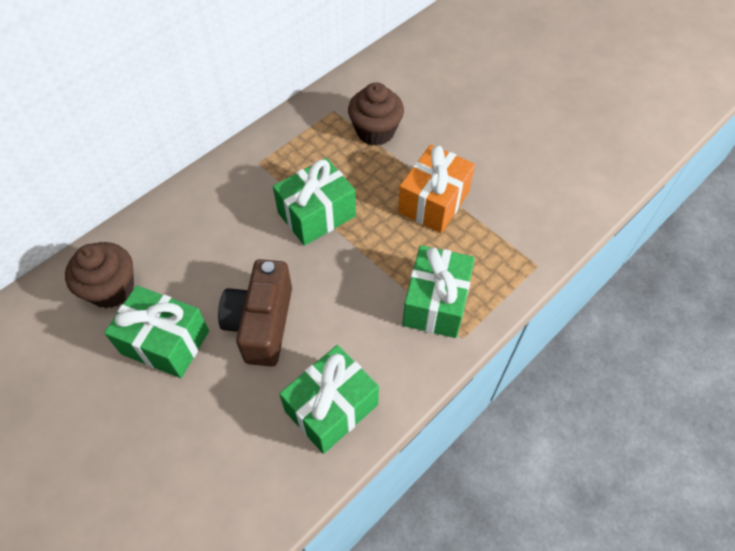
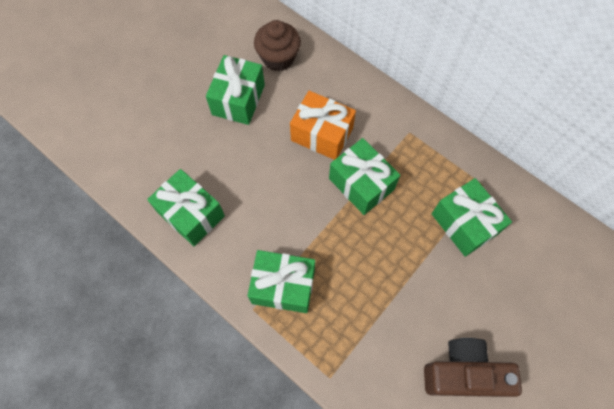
camera: 85 degrees right, 10 degrees up
brown camera [218,259,292,367] -> brown camera moved to [424,338,522,397]
brown cupcake [348,82,404,146] -> green gift [432,178,512,257]
orange gift [398,144,475,233] -> orange gift moved to [290,91,356,160]

